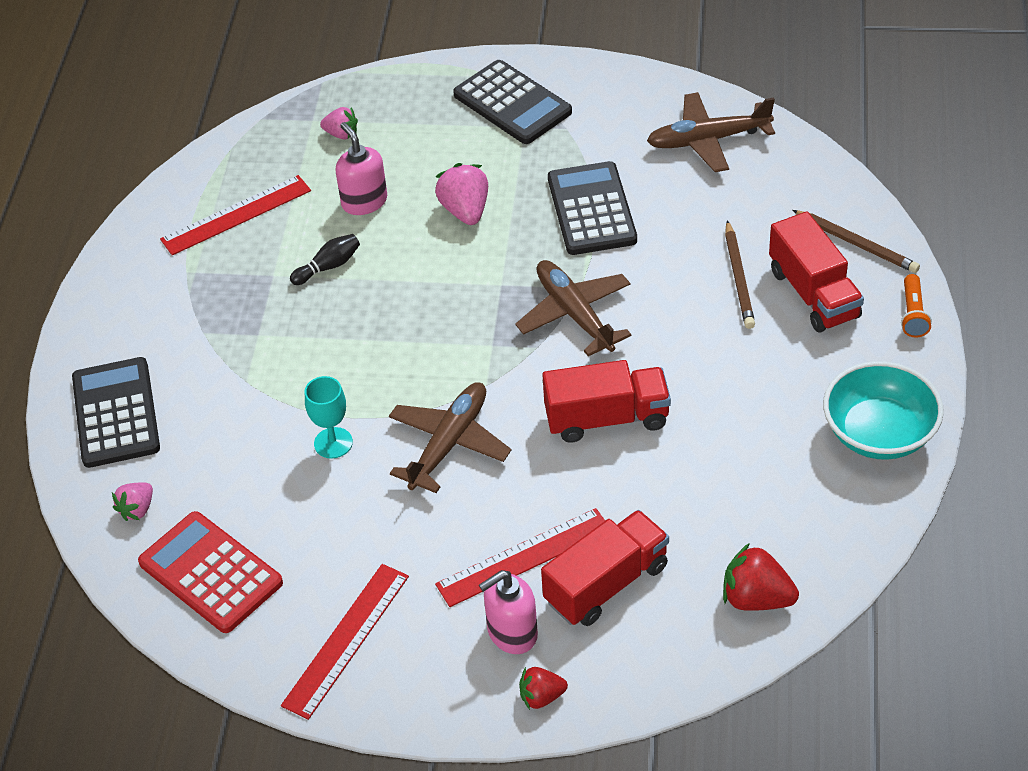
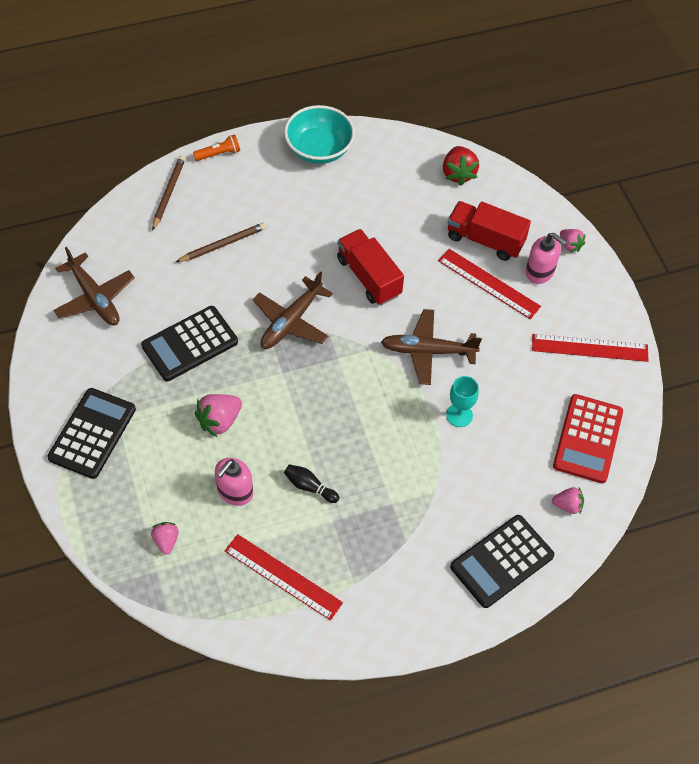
camera: 120 degrees left, 10 degrees up
red strawberry [519,667,568,710] -> pink strawberry [560,229,586,252]
red truck [769,211,864,333] -> none

